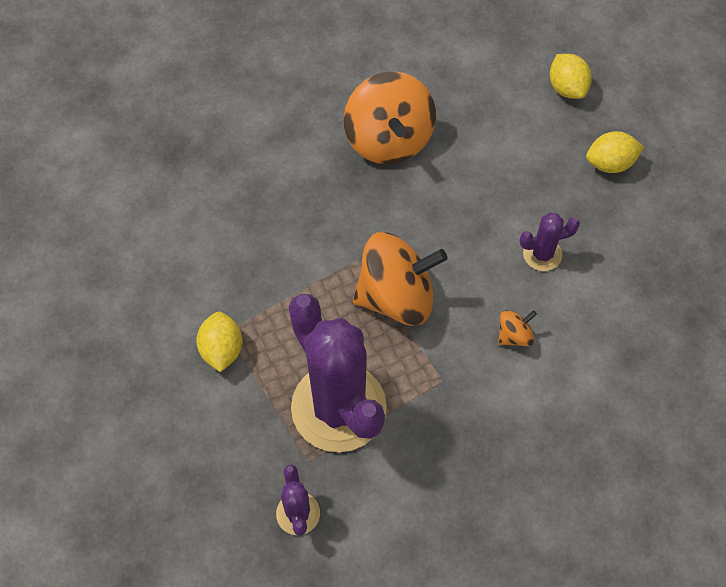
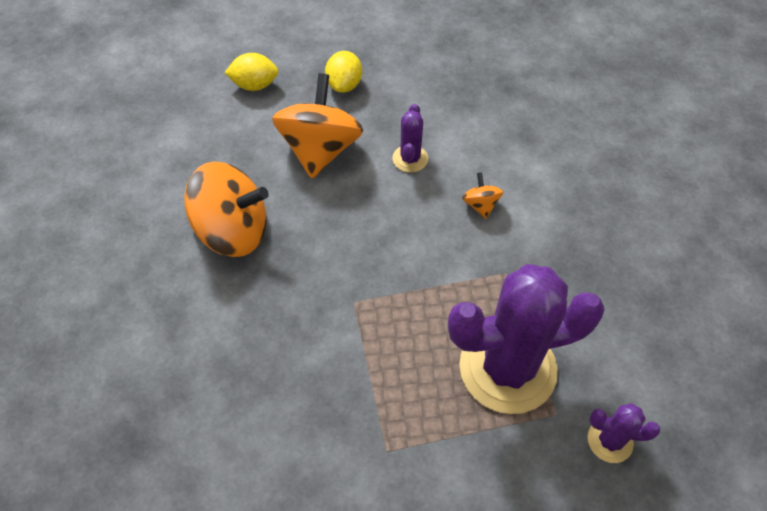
camera: 70 degrees left, 5 degrees down
yellow lemon [196,312,243,372] -> none
orange spinning top [353,232,448,326] -> orange spinning top moved to [272,73,363,179]

